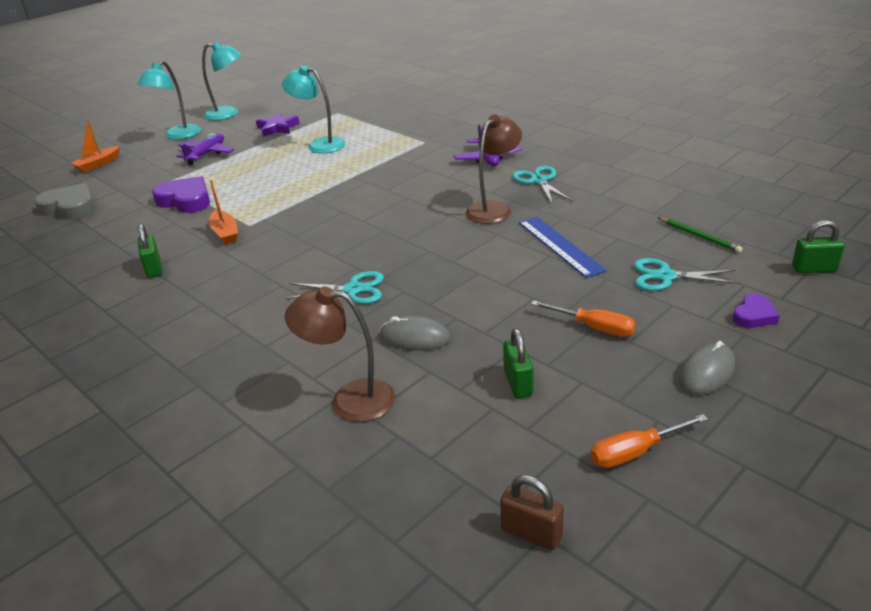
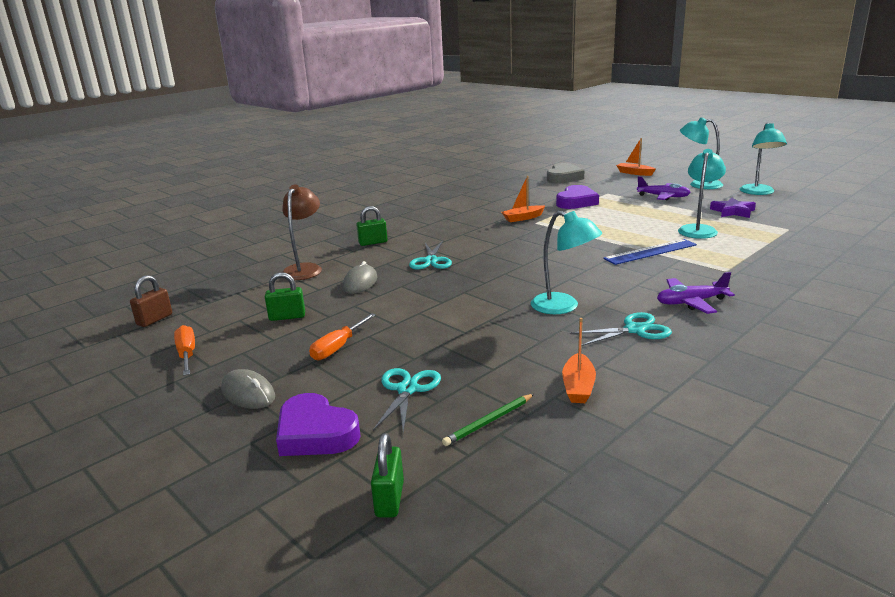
camera: 90 degrees right, 10 degrees down
green padlock [138,223,162,278] -> green padlock moved to [356,206,387,246]
brown lamp [466,114,522,224] -> turquoise lamp [531,211,602,314]
blue ruler [519,217,606,278] -> blue ruler moved to [603,239,697,265]
purple heart [732,293,780,328] -> purple heart [276,393,361,456], size x1.74
none -> orange boat [562,318,596,403]

